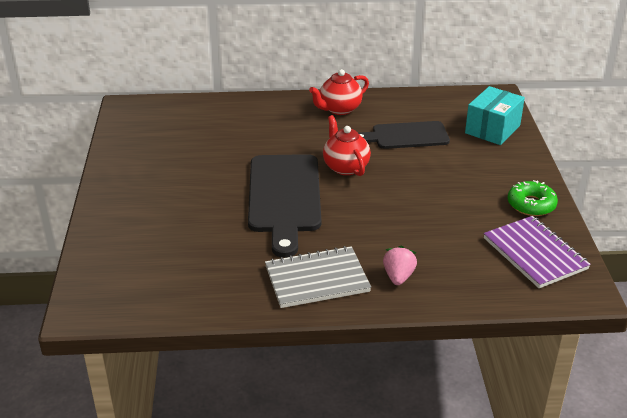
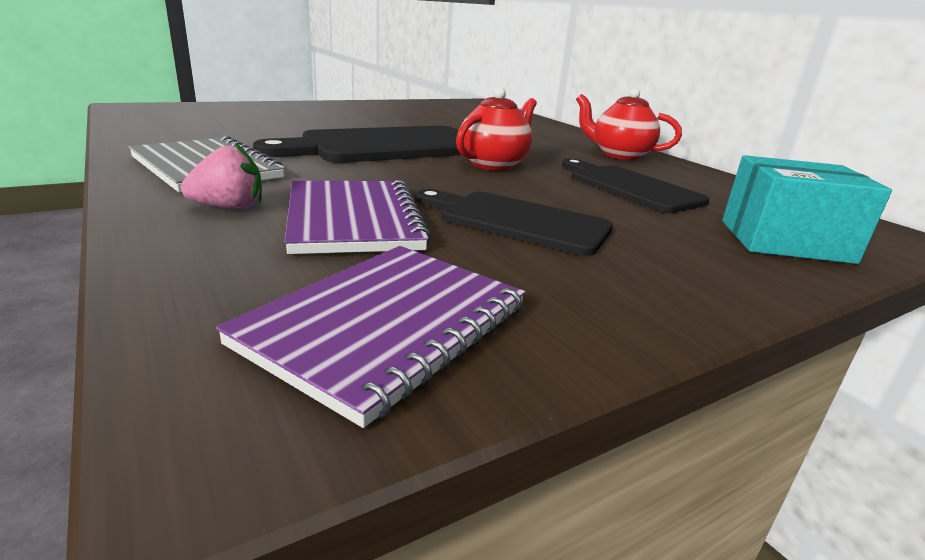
camera: 60 degrees right, 10 degrees down
green donut [508,180,558,216] -> none
none -> purple notebook [284,180,431,254]
none -> black cutting board [415,189,613,256]

